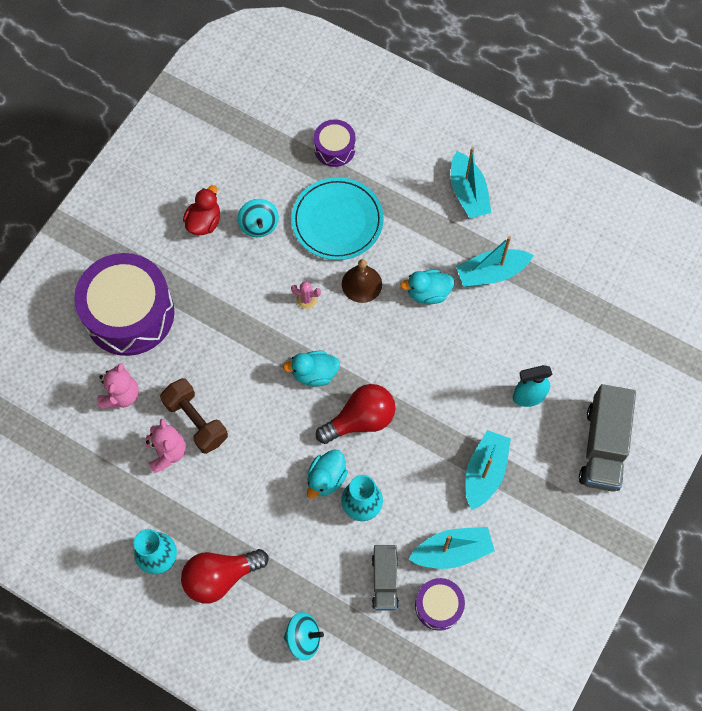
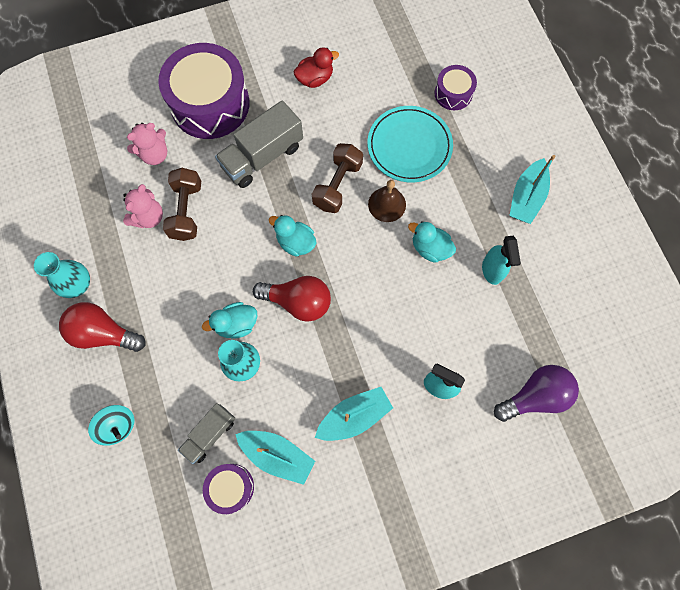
camera: 40 degrees right, 5 degrees up
turquoise spinning top [238,199,279,237] -> none
pink cactus [291,281,321,309] -> brown dumbbell [312,143,363,213]
turquoise boat [456,236,533,287] -> turquoise spray bottle [482,236,521,285]
grey truck [579,384,636,492] -> grey truck moved to [215,100,303,188]
none -> purple light bulb [494,365,579,422]

